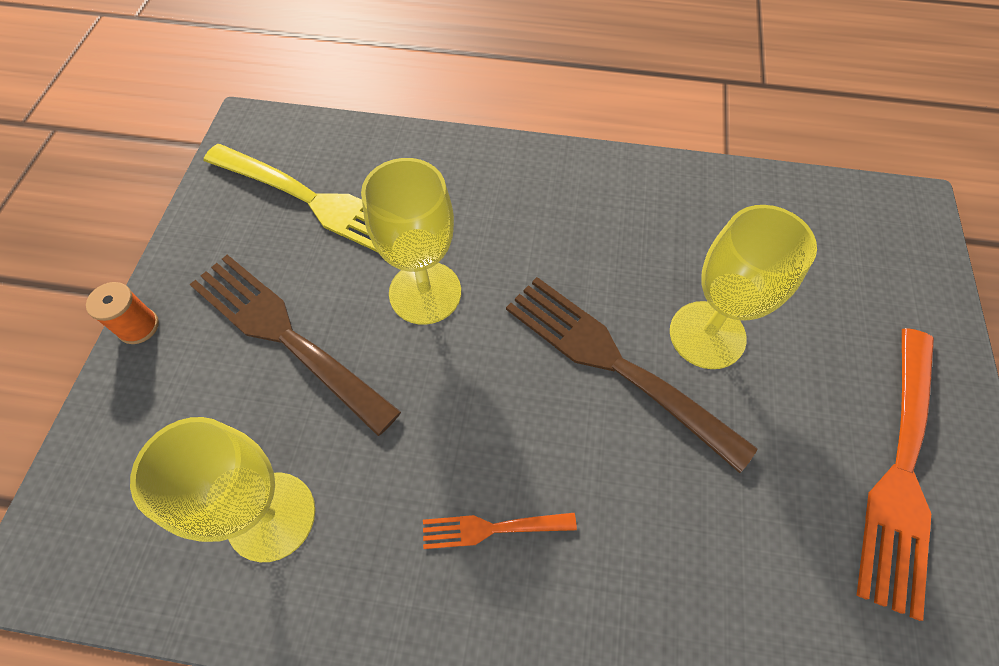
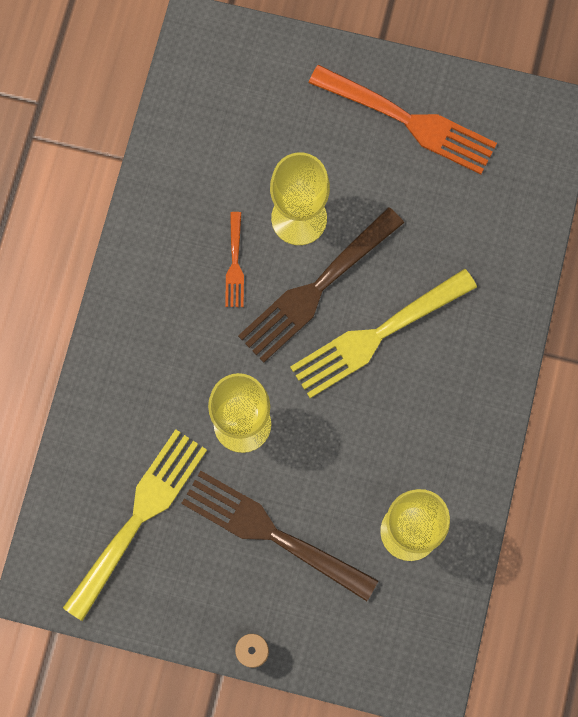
camera: 85 degrees left, 15 degrees up
brown fork [190,255,401,436] -> brown fork turned 75 degrees clockwise [181,471,379,601]
orange fork [423,513,577,549] -> orange fork moved to [225,212,244,307]
none -> yellow fork [290,269,477,398]

